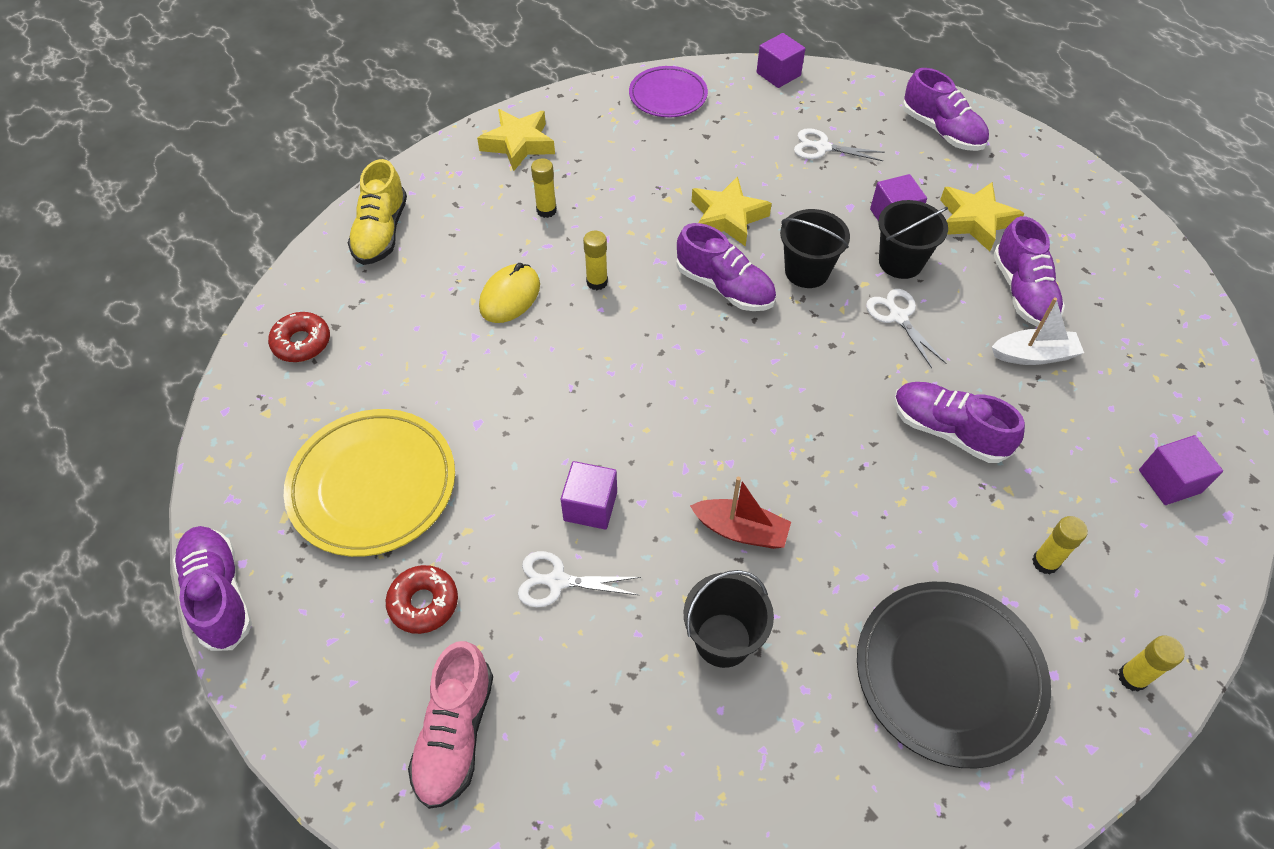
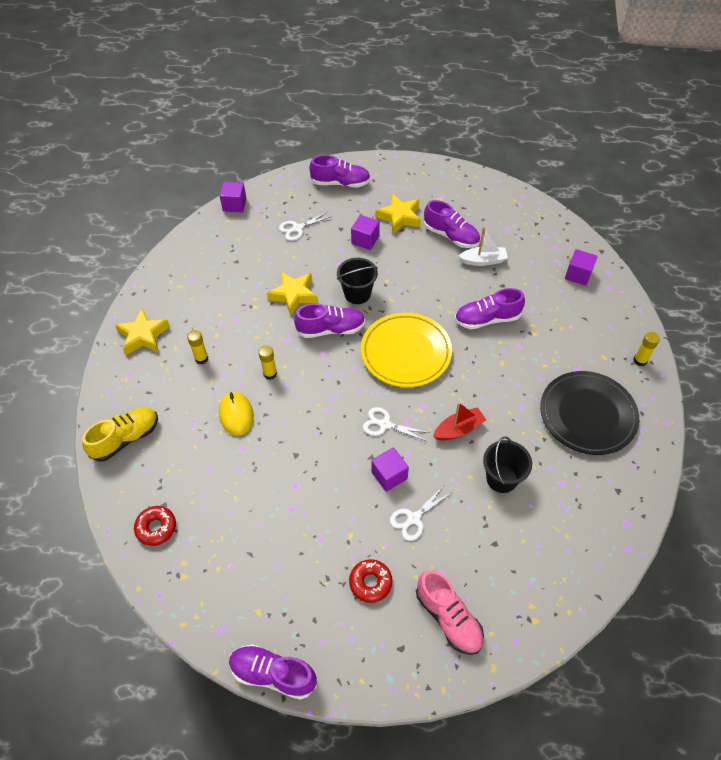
camera: 45 degrees left, 0 degrees up
yellow plate [284,409,455,557] -> yellow plate moved to [361,313,452,387]
yellow shoe [348,159,407,265] -> yellow shoe turned 90 degrees counterclockwise [82,407,158,462]
purple plate [629,66,708,117] -> none
white scissors [866,289,946,368] -> white scissors moved to [363,407,430,441]
black bucket [878,200,948,279] -> none
white boat [992,297,1084,365] -> white boat turned 45 degrees clockwise [459,227,508,266]
yellow glue stick [1032,516,1088,574] -> none

